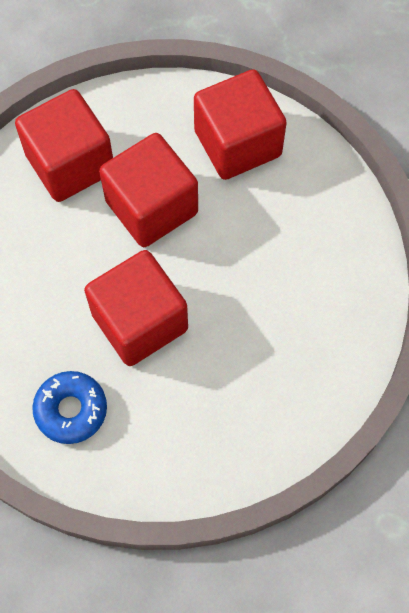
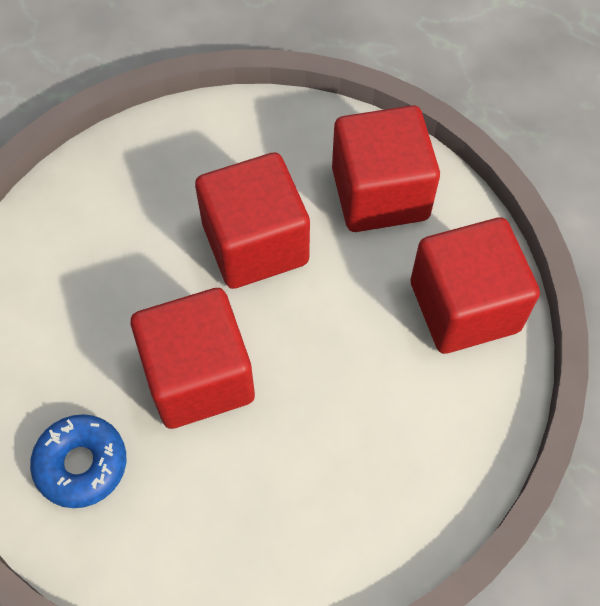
camera: 15 degrees right, 5 degrees down
red cube [15,89,113,202] -> red cube moved to [411,217,540,354]

